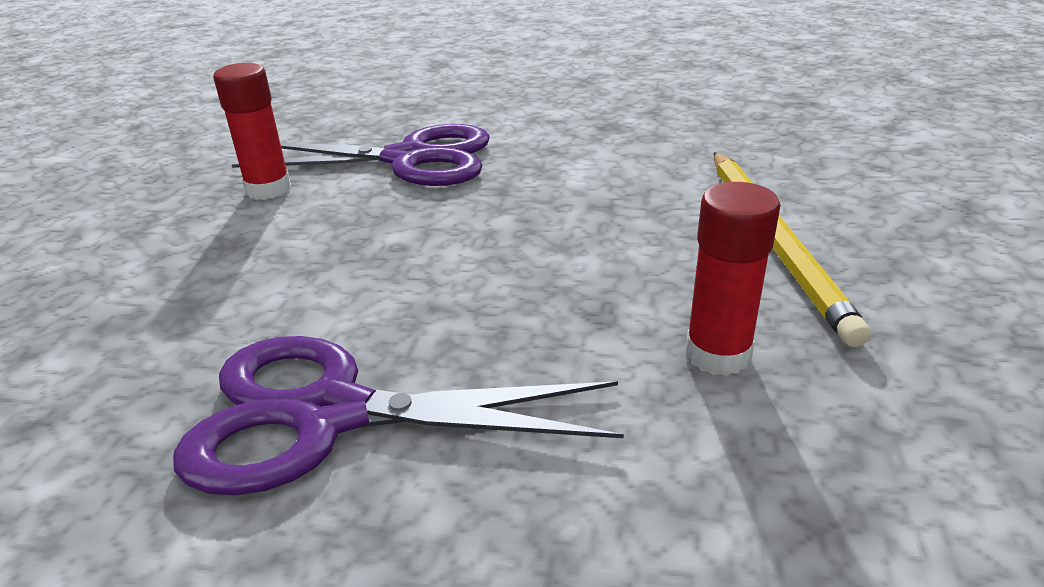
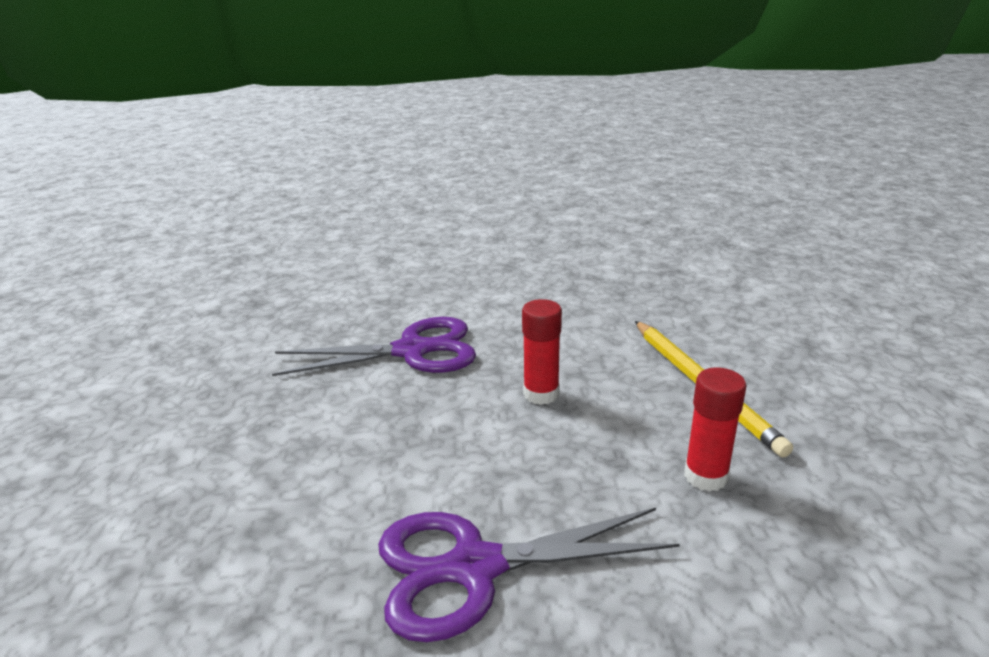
camera: 15 degrees left, 5 degrees down
red glue stick [213,63,291,200] -> red glue stick moved to [522,299,562,405]

